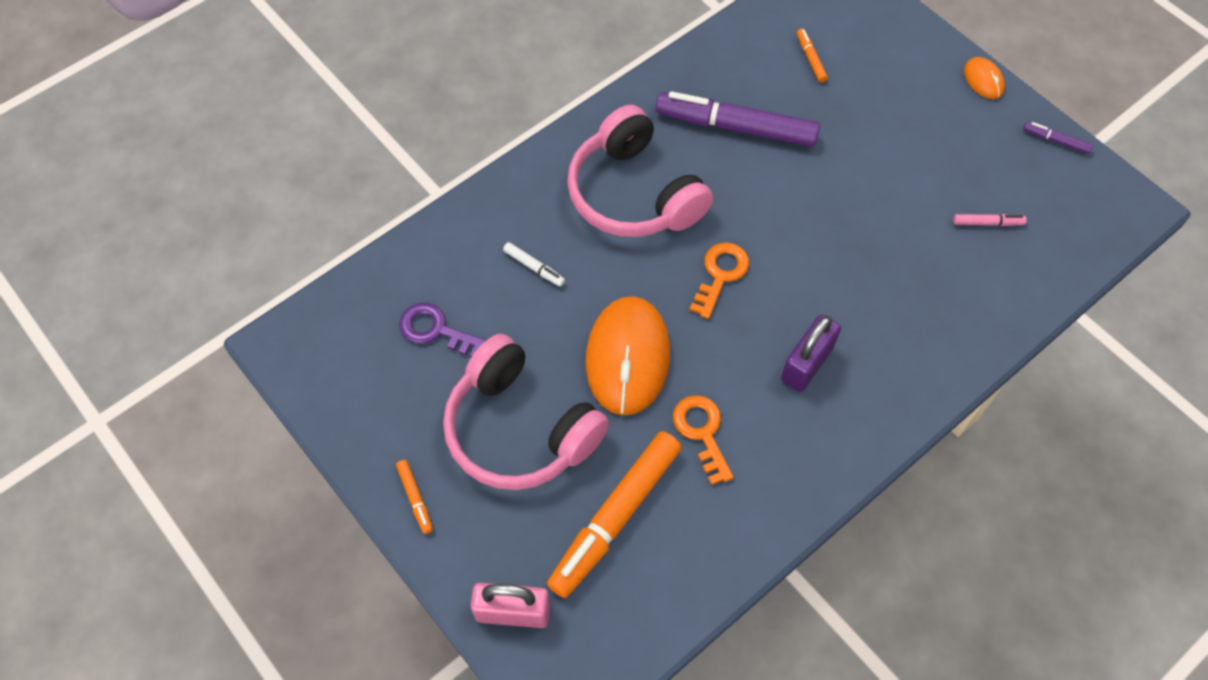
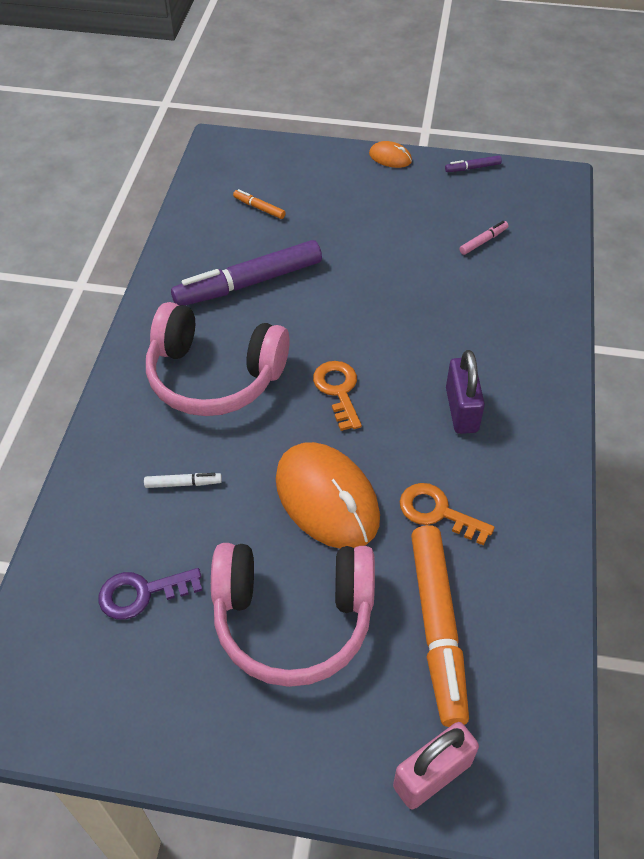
camera: 40 degrees left, 10 degrees down
orange marker [396,460,433,534] -> none

